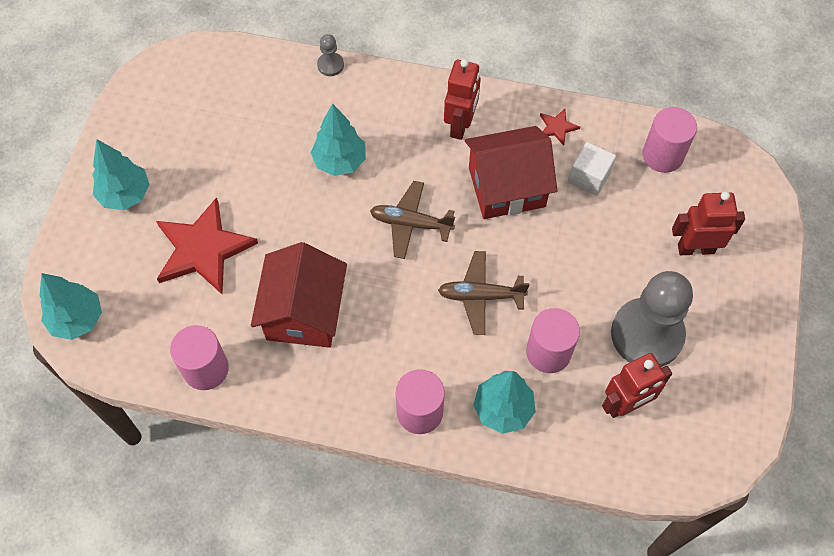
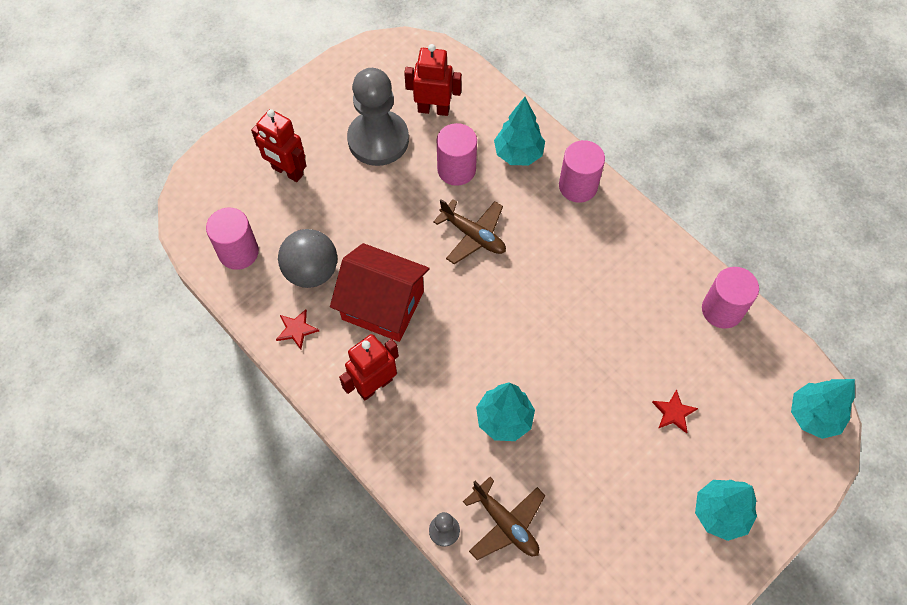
camera: 145 degrees left, 0 degrees up
red star [156,197,258,294] -> red star [652,389,698,434], size x0.43
red house [251,242,347,348] -> none
brown plane [370,181,455,259] -> brown plane moved to [463,477,546,560]
white cube [568,142,616,196] -> grey ball [278,229,337,288]

